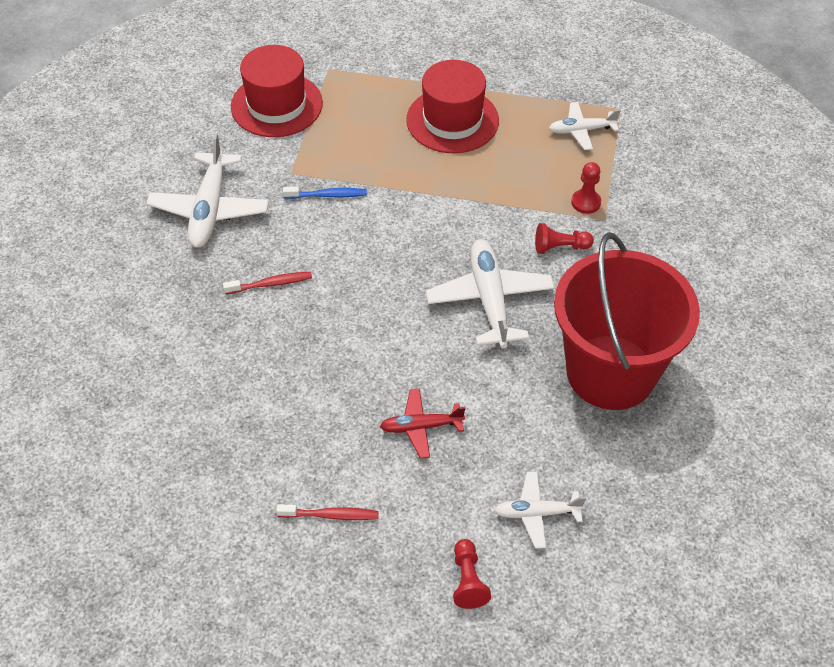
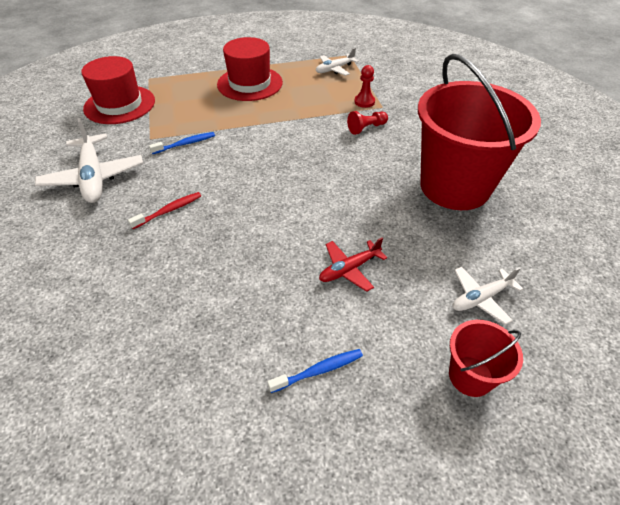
camera: 25 degrees left, 5 degrees down
red toothbrush [276,504,379,520] -> blue toothbrush [267,349,363,393]
white plane [426,239,555,348] -> none
red pawn [453,539,491,609] -> red bucket [449,320,523,397]

